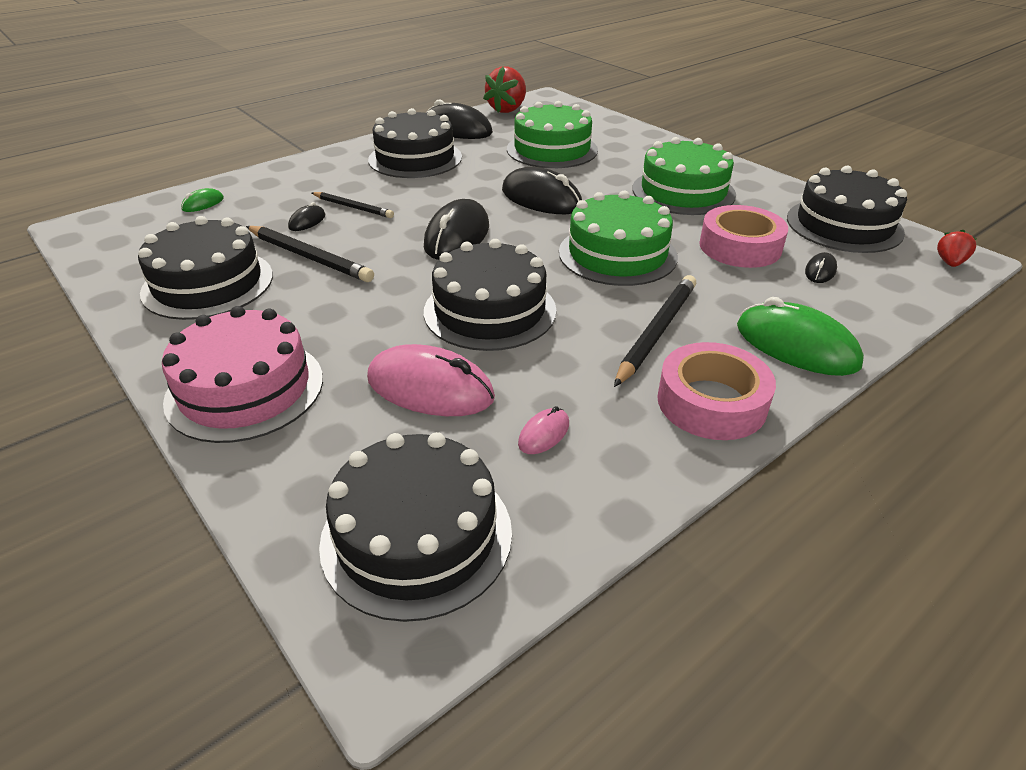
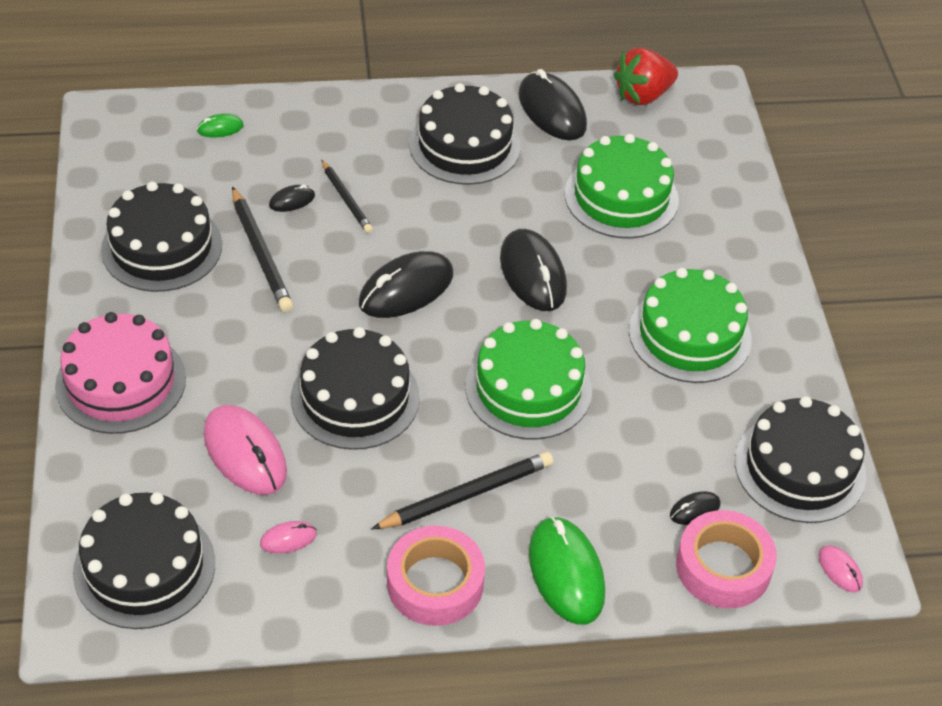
camera: 30 degrees right, 10 degrees up
pink tape [699,205,788,268] -> pink tape moved to [676,510,777,608]
red strawberry [937,230,976,267] -> pink mouse [819,545,863,592]

